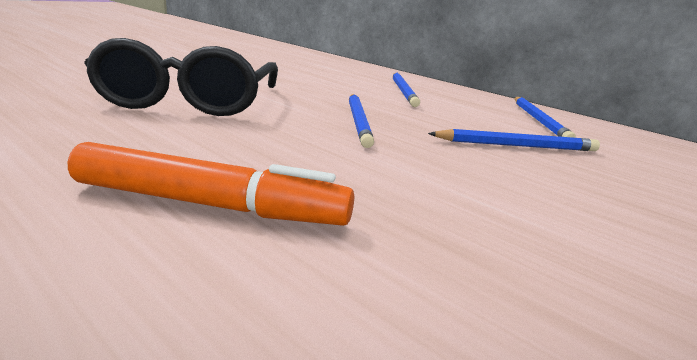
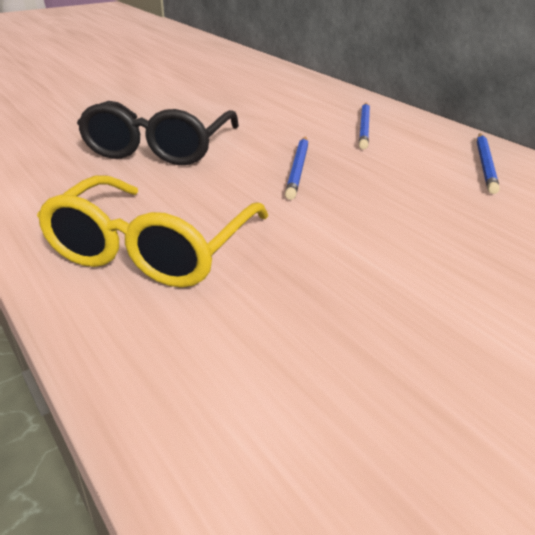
camera: 15 degrees right, 10 degrees up
orange marker [68,142,354,226] -> yellow glasses [37,176,268,288]
blue pencil [428,129,600,151] -> none

